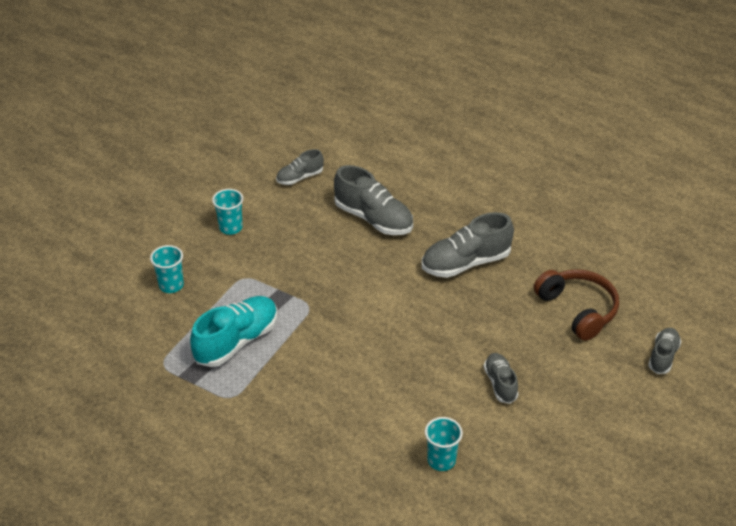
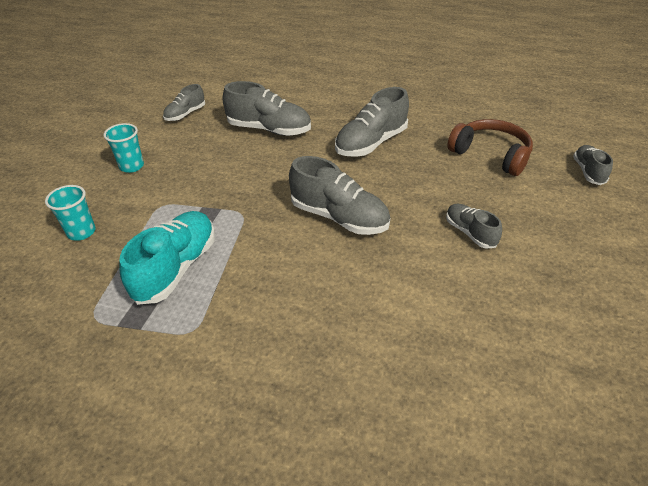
camera: 20 degrees left, 0 degrees up
turquoise cup [425,417,463,471] -> none
none -> grey shoe [289,156,390,235]

